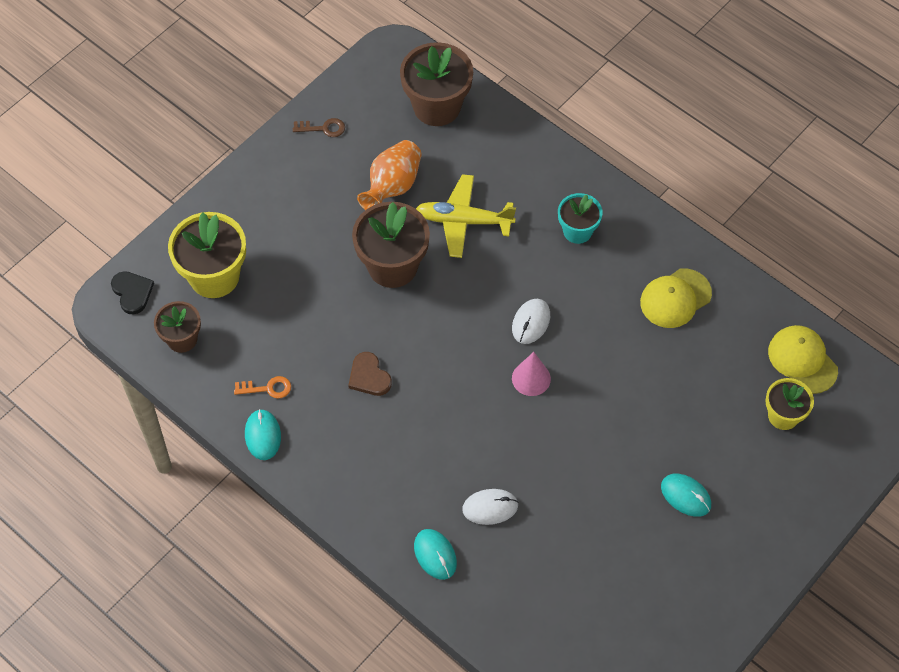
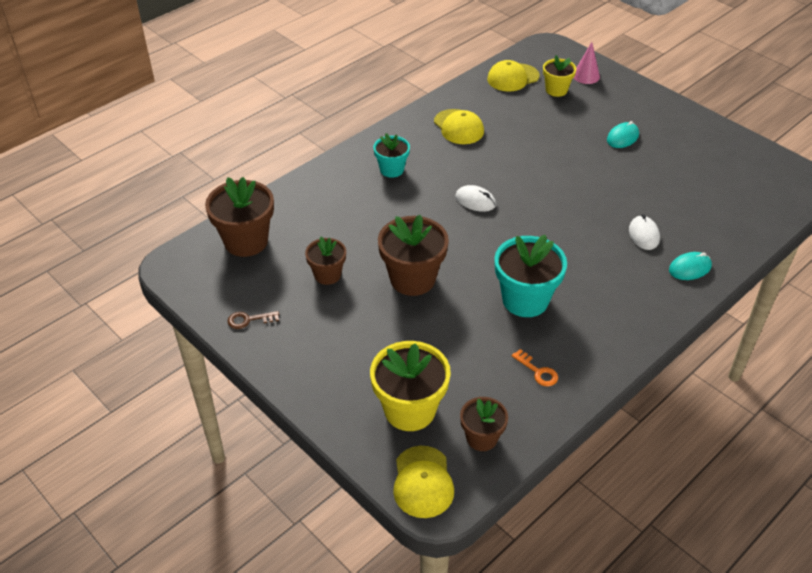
camera: 85 degrees left, 15 degrees down
black heart [111,271,154,314] -> yellow cap [393,446,454,518]
orange key [234,376,291,399] -> orange key turned 135 degrees clockwise [512,349,558,386]
turquoise mouse [245,409,281,460] -> none
brown key [293,118,345,137] -> brown key turned 105 degrees counterclockwise [228,311,279,329]
brown heart [348,352,392,396] -> turquoise flower pot [494,235,567,317]
orange vase [357,140,422,210] -> brown flower pot [305,237,346,285]
yellow plane [416,174,516,258] -> none
pink cone [512,352,551,396] -> pink cone moved to [574,42,600,84]

